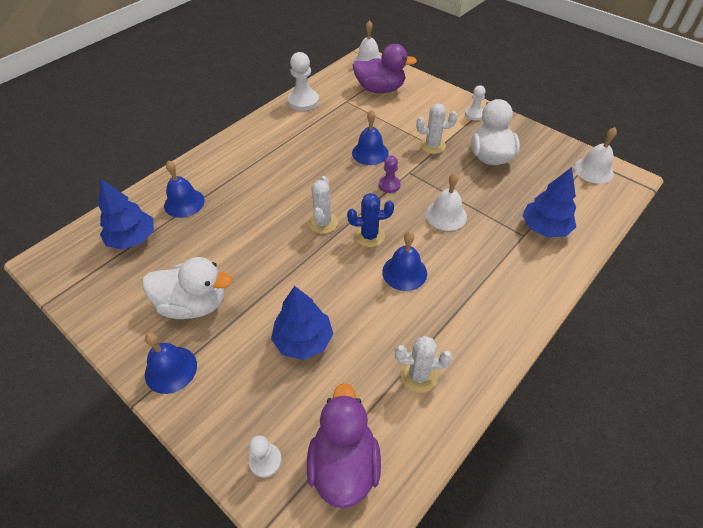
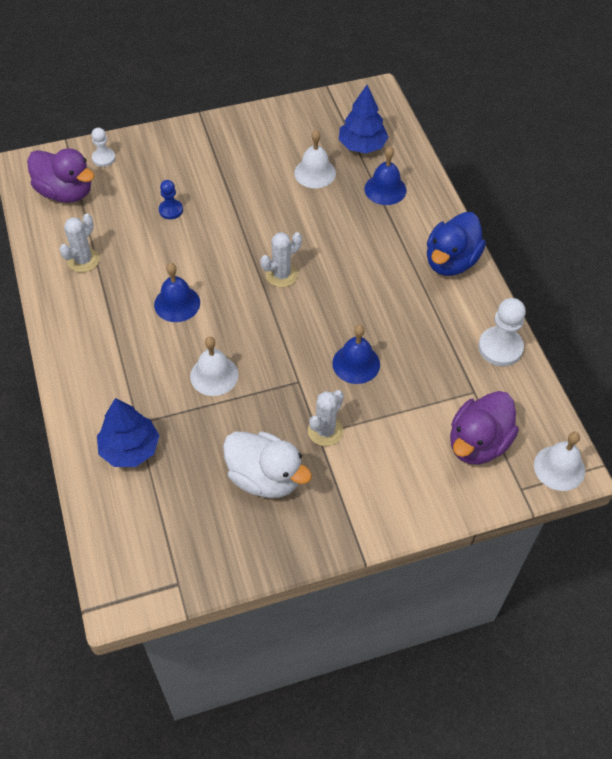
camera: 120 degrees right, 5 degrees up
white duck [143,257,232,319] -> none
blue bell [145,333,197,394] -> none
blue tree [271,286,333,360] -> blue pawn [159,180,183,219]
white cactus [308,176,338,234] -> white cactus turned 75 degrees counterclockwise [260,232,302,287]
blue cactus [347,193,394,247] -> none
purple pawn [379,156,401,193] -> none
white pawn [465,85,485,120] -> none
white bell [574,127,617,184] -> white bell moved to [294,130,336,188]
none -> blue duck [427,212,486,276]

